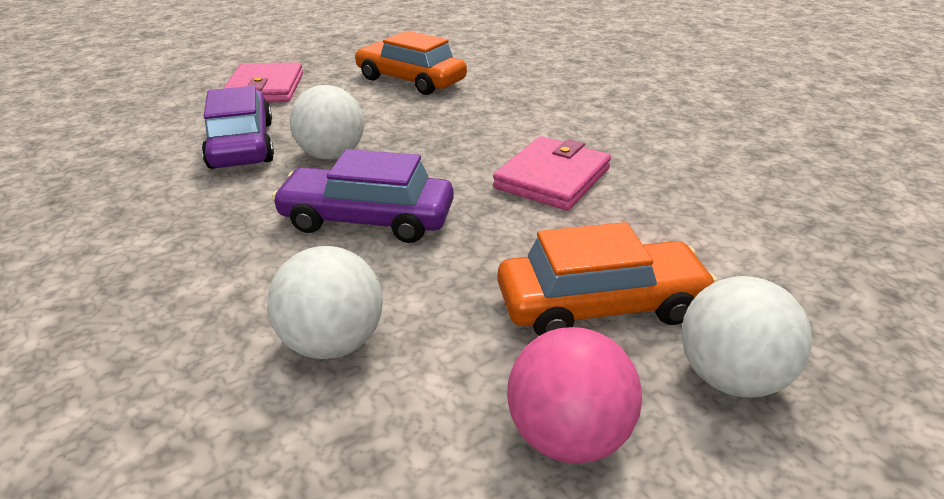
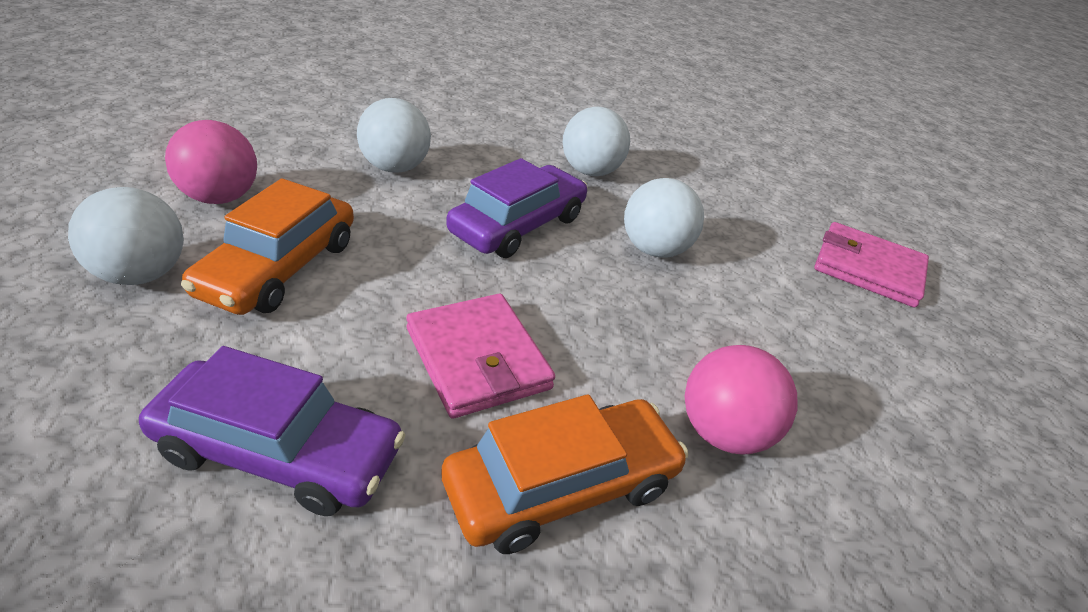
camera: 115 degrees right, 5 degrees up
purple car [202,86,274,169] -> purple car moved to [139,346,405,516]
orange car [354,31,467,95] -> orange car moved to [442,394,688,554]
none -> white ball [563,107,630,176]
none -> pink ball [685,345,797,455]

